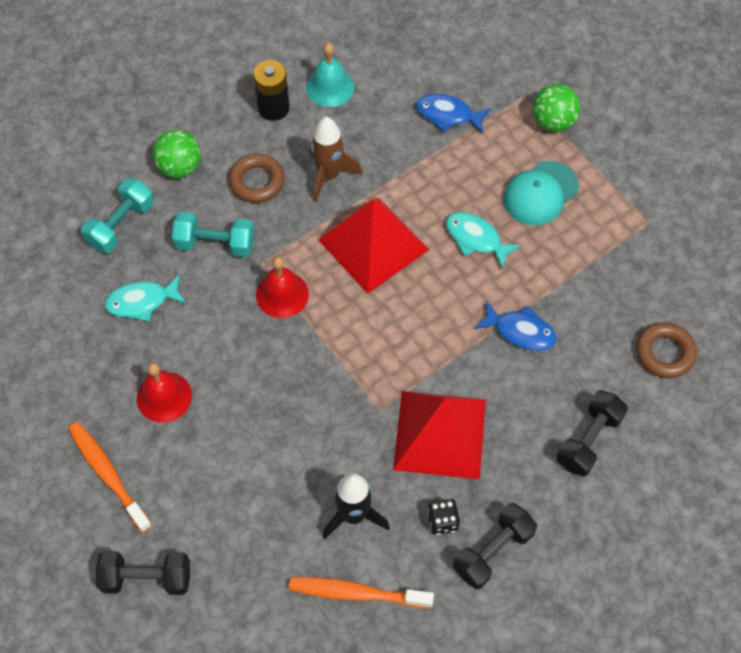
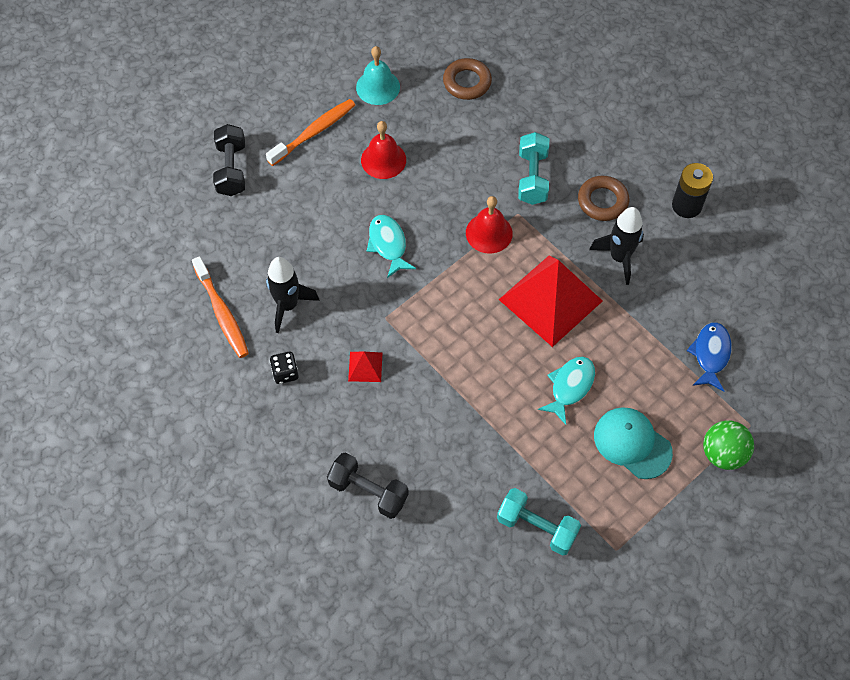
camera: 85 degrees right, 0 degrees up
turquoise dumbbell [81,178,154,253] -> turquoise dumbbell moved to [497,488,581,556]
turquoise fish [105,275,187,322] -> turquoise fish moved to [367,215,416,278]
green ball [152,130,201,178] -> none
orange toothbrush [289,577,434,609] -> orange toothbrush turned 150 degrees clockwise [192,256,249,358]
turquoise bell [306,43,354,107] -> turquoise bell moved to [356,46,400,105]
brown rocket [309,117,362,202] -> black rocket [589,207,644,285]
red pyramid [393,391,486,479] -> red pyramid [348,352,382,382], size x0.43
black dumbbell [453,503,537,589] -> none
blue fish [474,300,557,351] -> none
brown ring [636,322,697,378] -> brown ring moved to [443,58,492,100]

